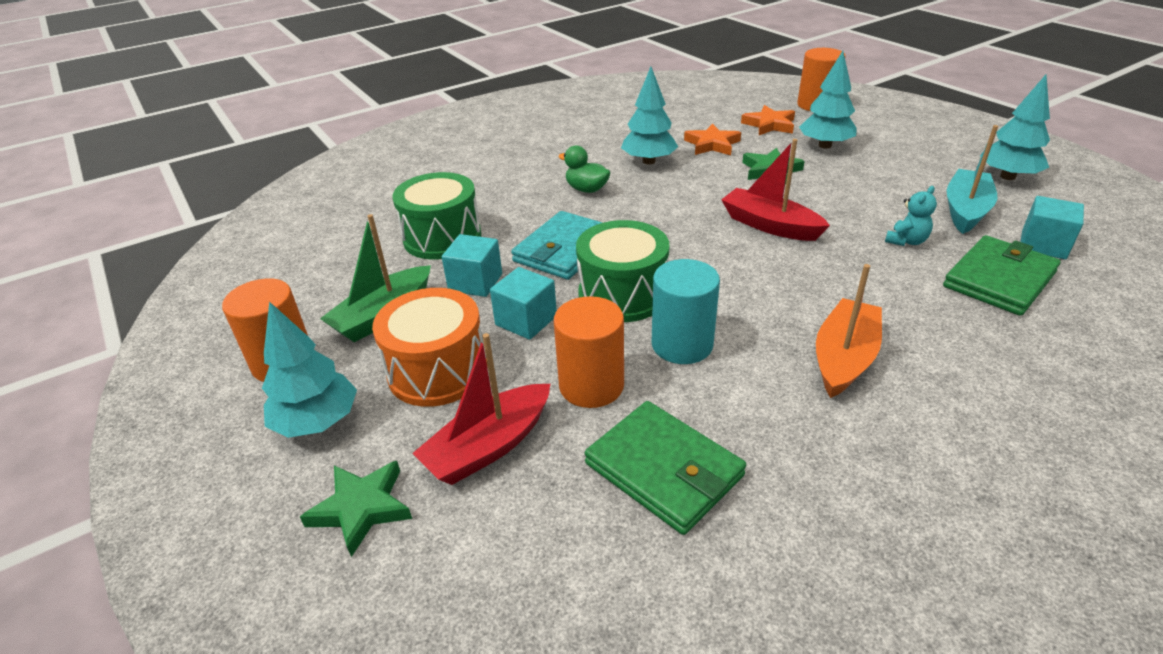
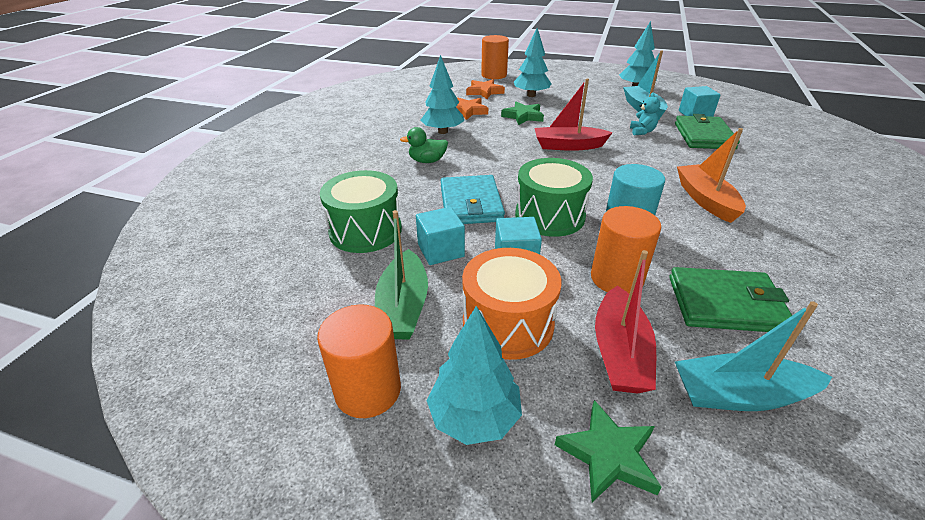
camera: 40 degrees left, 0 degrees up
none -> turquoise boat [675,301,832,411]

